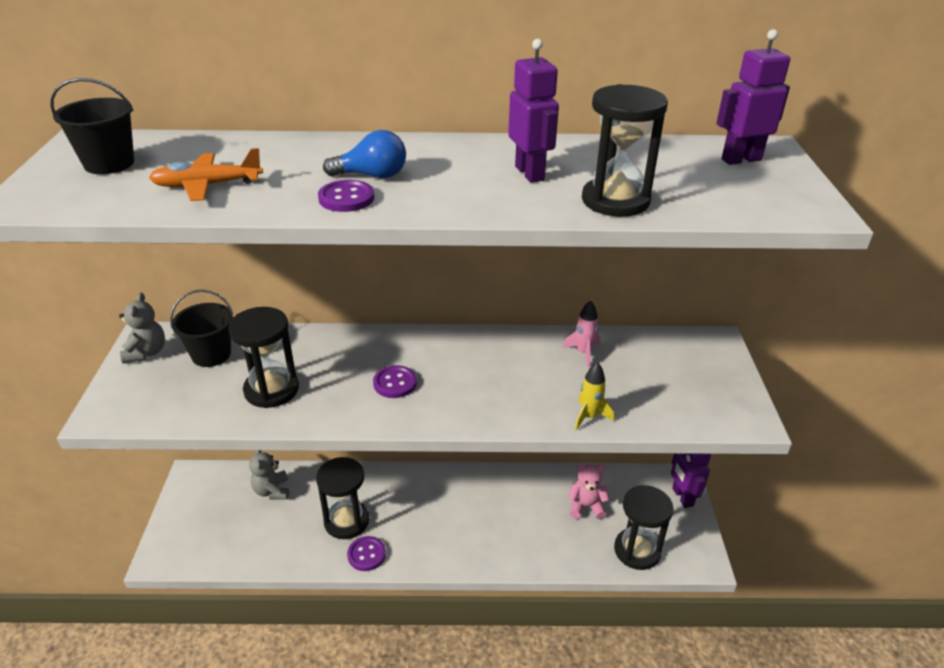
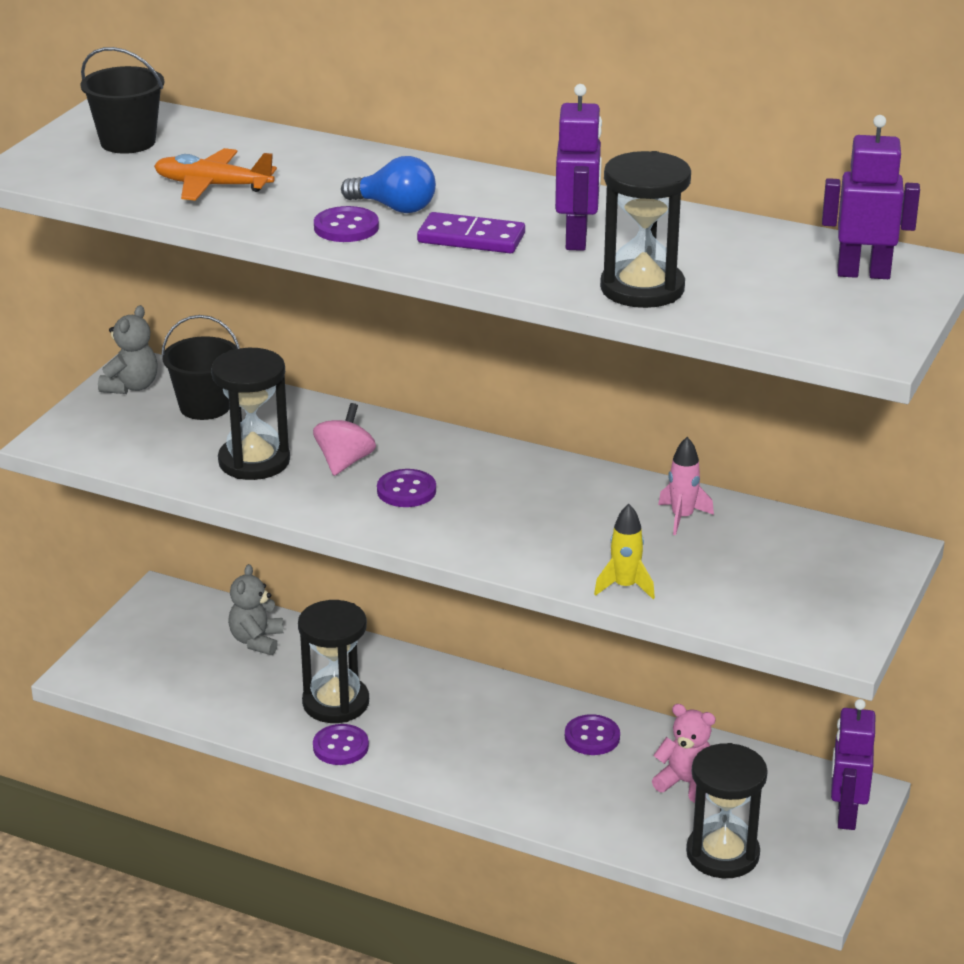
camera: 25 degrees right, 5 degrees down
none -> pink spinning top [313,403,376,476]
none -> purple domino [417,212,525,254]
none -> purple button [565,714,620,755]

